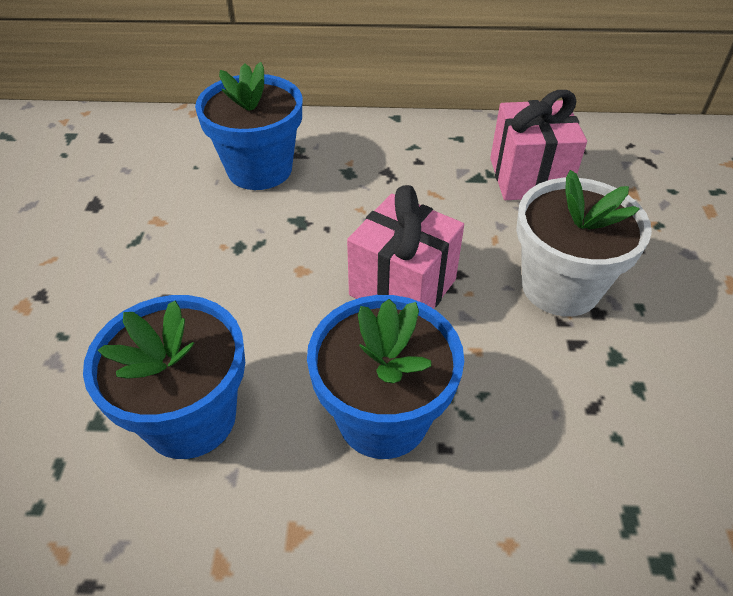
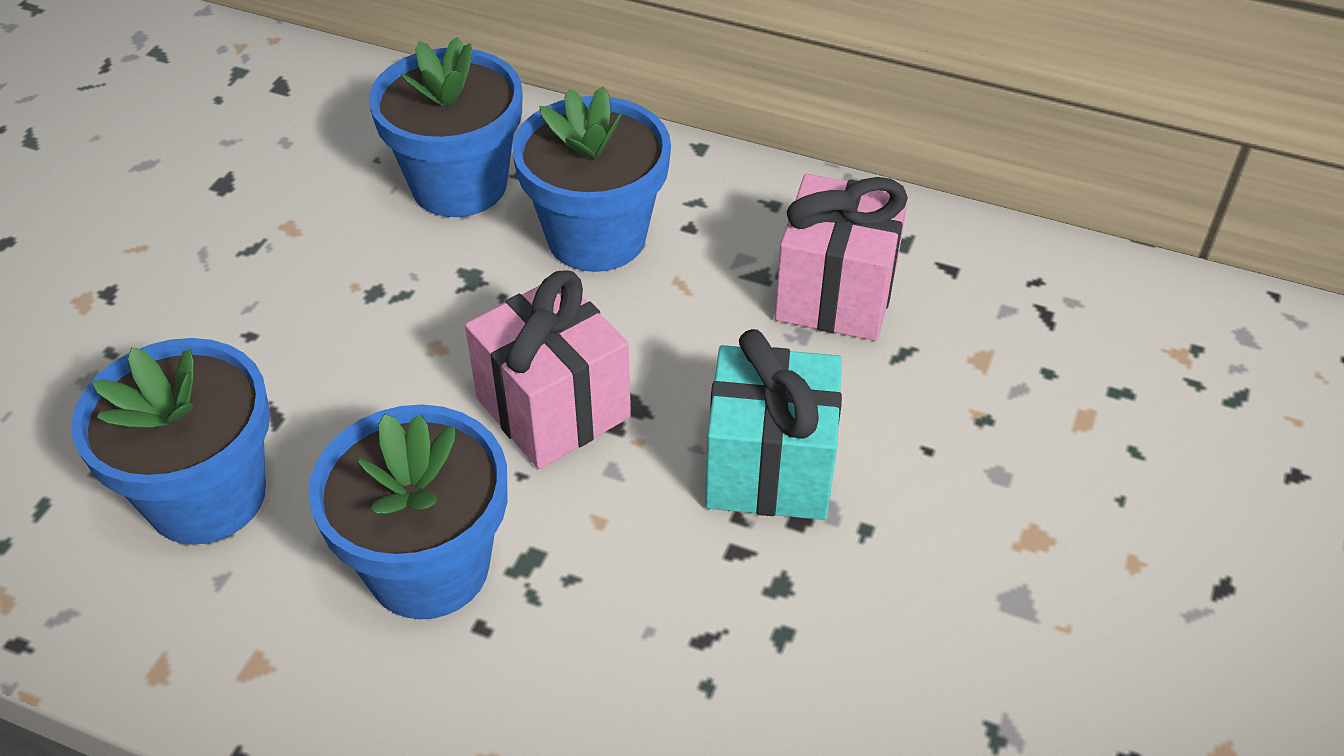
camera: 20 degrees right, 0 degrees up
white flower pot [516,170,652,316] -> turquoise gift [705,329,842,520]
none -> blue flower pot [512,86,671,272]

